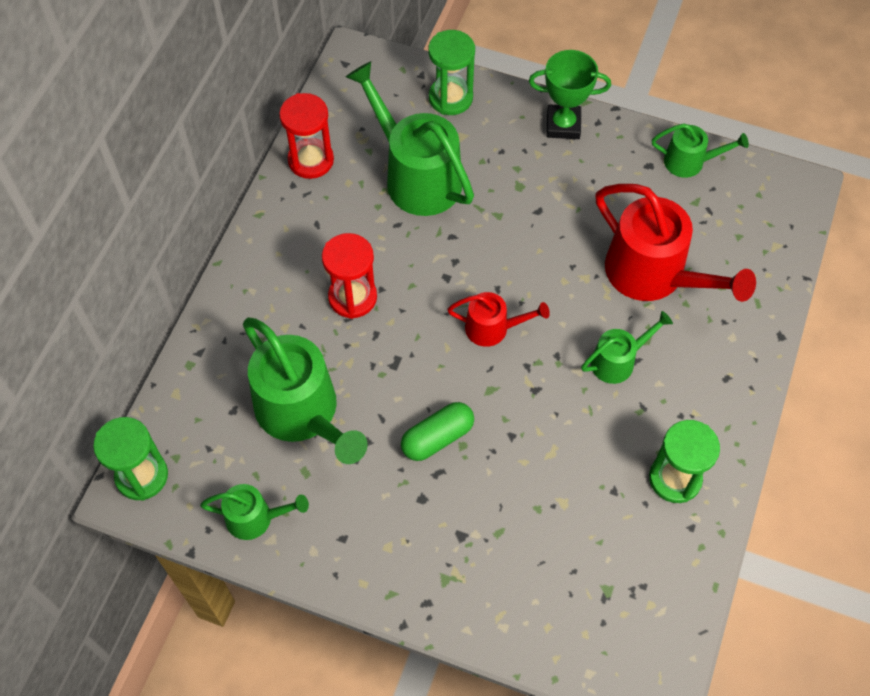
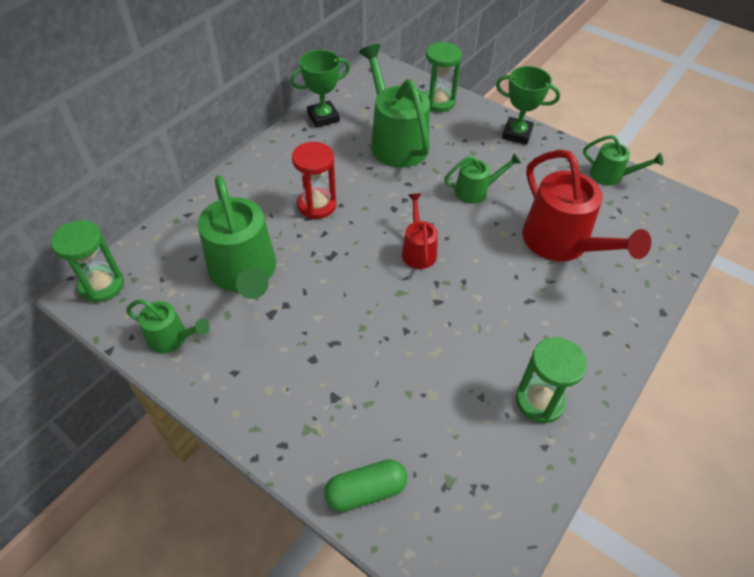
camera: 15 degrees right, 10 degrees down
red hourglass [279,93,334,179] -> green trophy [291,50,350,128]
green capsule [401,402,474,461] -> green capsule moved to [324,459,408,512]
red watering can [447,292,550,347] -> red watering can turned 120 degrees counterclockwise [402,193,438,269]
green watering can [581,311,673,384] -> green watering can moved to [444,153,521,204]

